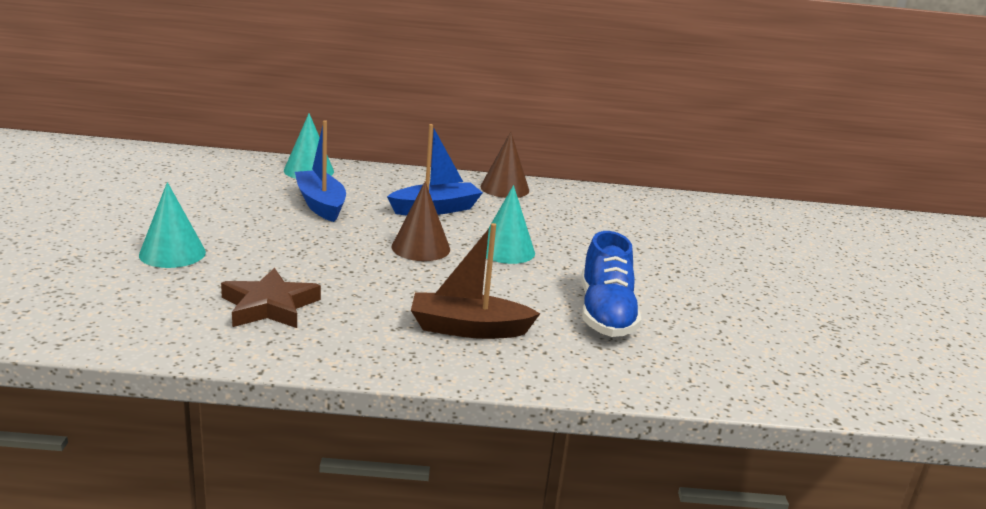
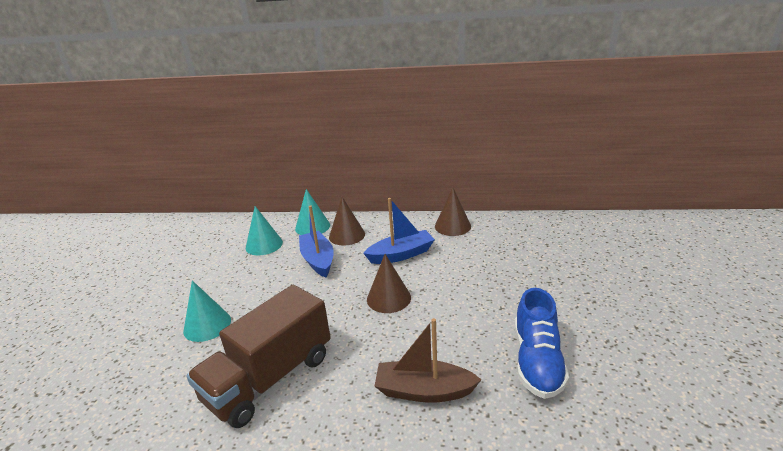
camera: 10 degrees right, 5 degrees up
brown star [221,268,321,328] -> brown truck [186,285,331,428]
turquoise cone [486,185,535,264] -> turquoise cone moved to [246,206,283,256]
none -> brown cone [329,197,365,246]

